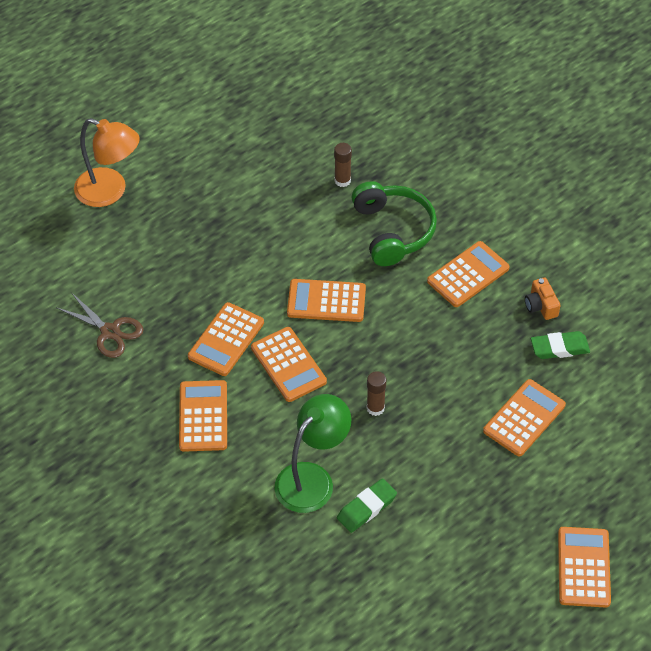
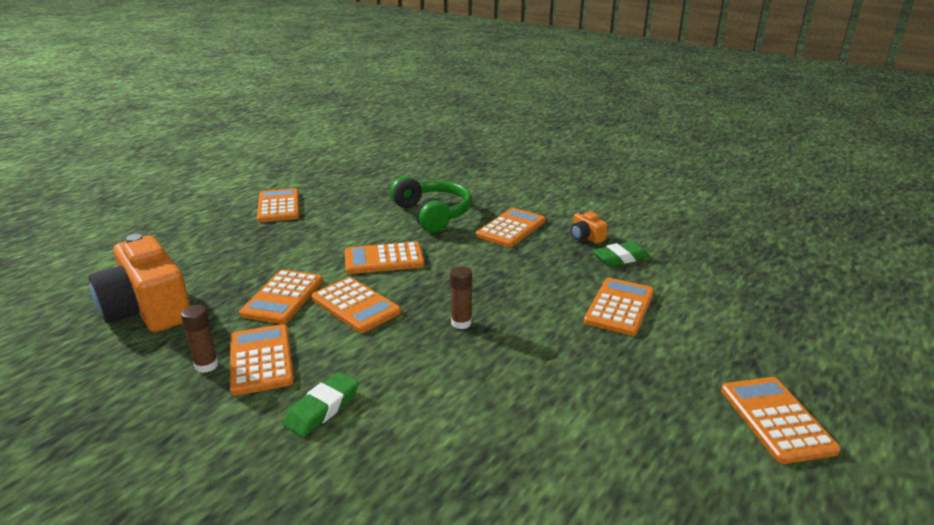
camera: 15 degrees left, 25 degrees down
brown scissors [56,292,144,358] -> orange camera [89,234,190,332]
orange lamp [74,118,140,207] -> none
green lamp [275,394,351,513] -> none
brown glue stick [334,143,352,187] -> brown glue stick moved to [181,305,218,373]
green eraser [337,478,397,533] -> green eraser moved to [283,372,359,437]
none -> orange calculator [257,188,299,222]

